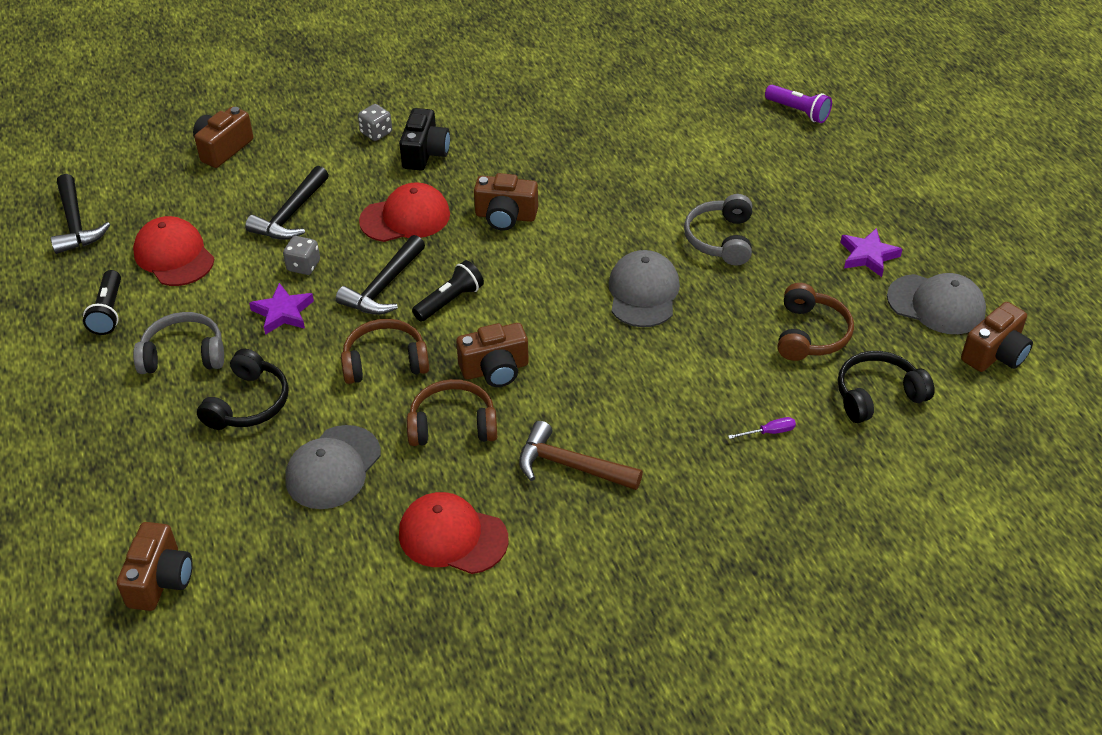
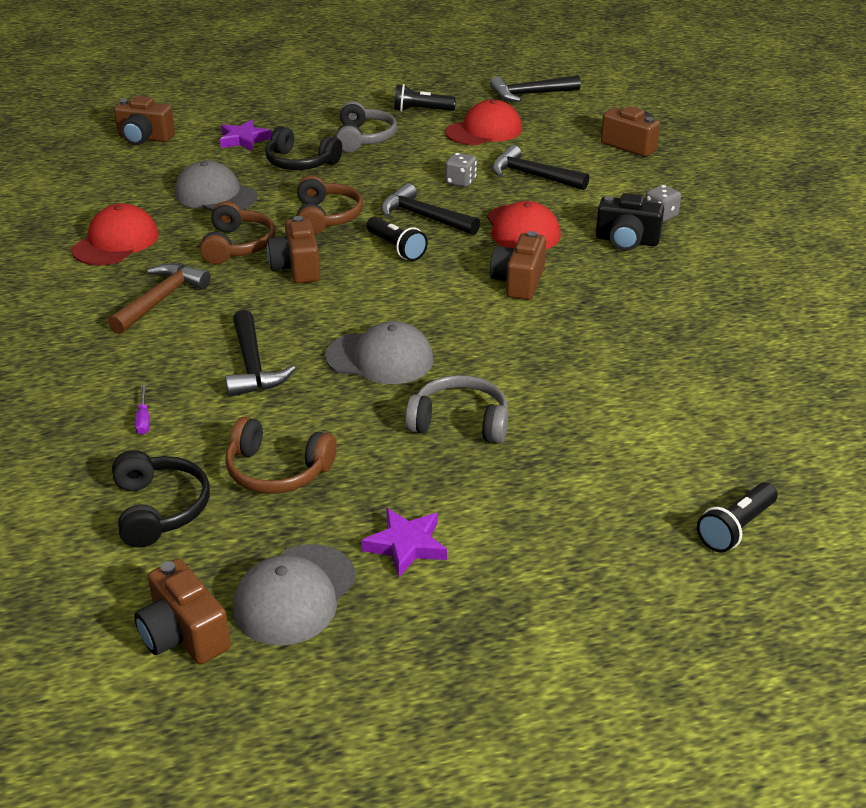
camera: 95 degrees right, 10 degrees down
purple star [249,283,314,335] -> purple star moved to [220,120,272,151]
purple flashlight [765,85,832,123] -> black flashlight [697,482,778,552]
none -> black hammer [225,310,296,397]

